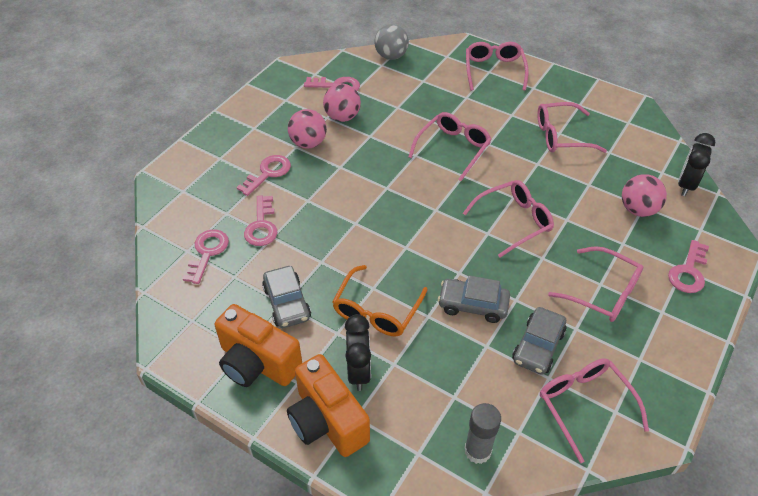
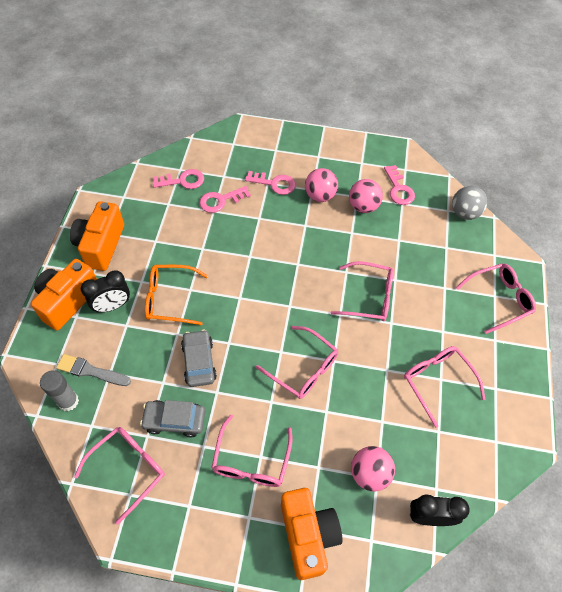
camera: 65 degrees right, 10 degrees up
grey car [262,266,311,328] -> none
pink key [668,240,709,293] -> orange camera [281,488,342,580]
none -> grey brush [56,354,131,386]

